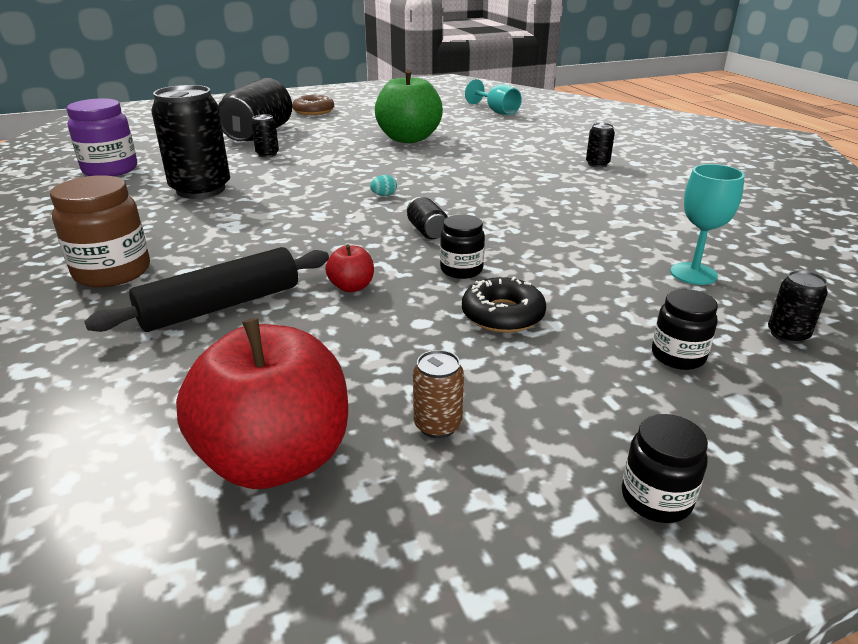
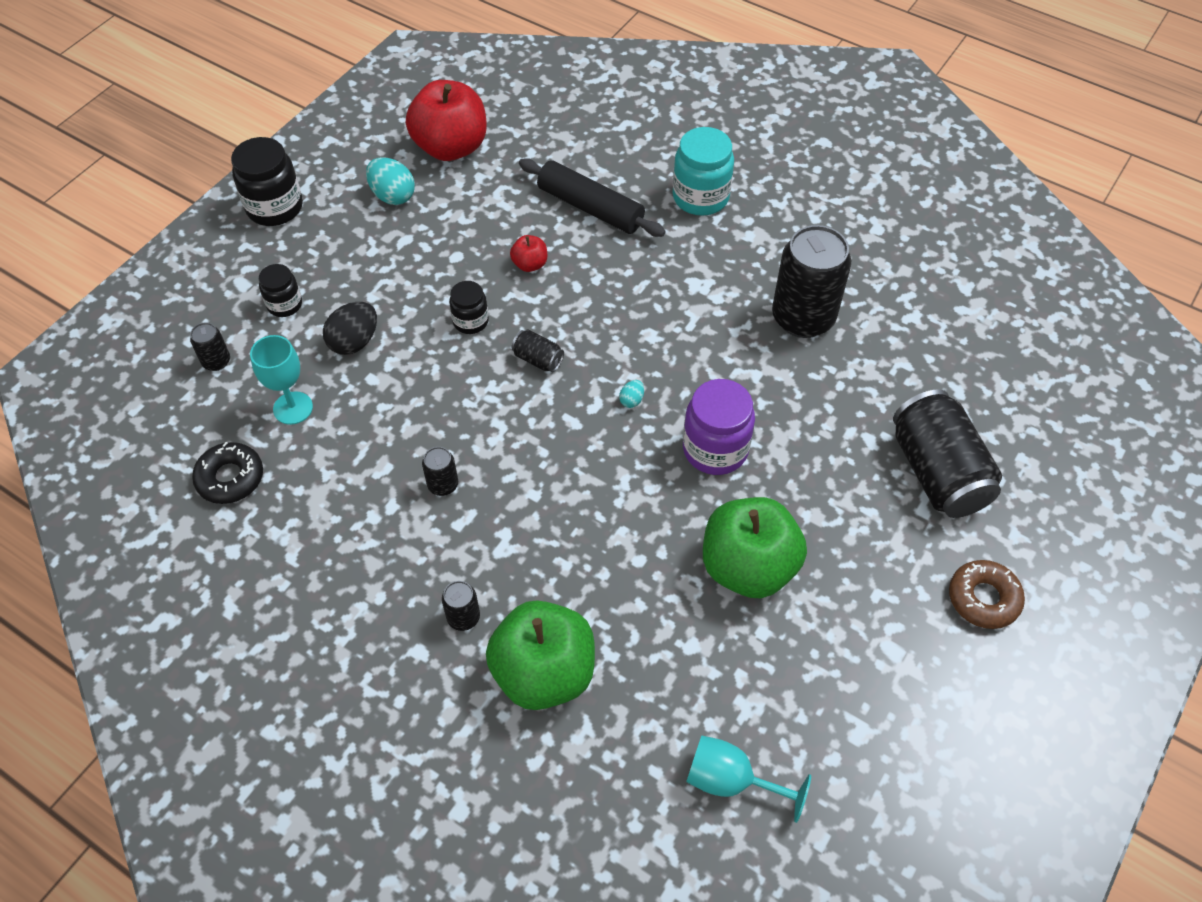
camera: 145 degrees right, 25 degrees up
brown jar [50,175,150,287] -> turquoise jar [673,127,734,216]
purple jar [66,98,137,176] -> purple jar moved to [683,379,755,475]
black rolling pin [84,247,329,332] -> black rolling pin turned 75 degrees counterclockwise [519,158,666,237]
black can [251,115,279,157] -> black can moved to [422,447,458,496]
brown can [413,350,464,438] -> turquoise egg [366,157,415,205]
black donut [462,276,546,333] -> black donut moved to [192,442,263,504]
black jar [622,414,708,523] -> black jar [231,137,303,226], size x1.70
none -> black egg [323,302,377,355]
none -> green apple [486,600,595,710]

